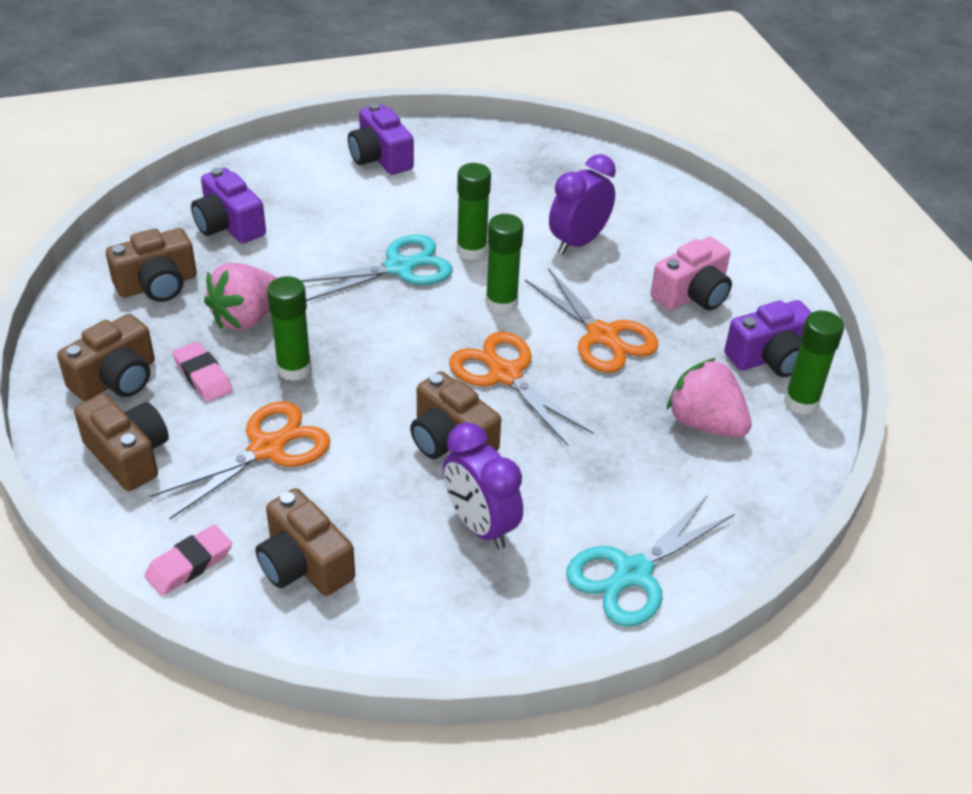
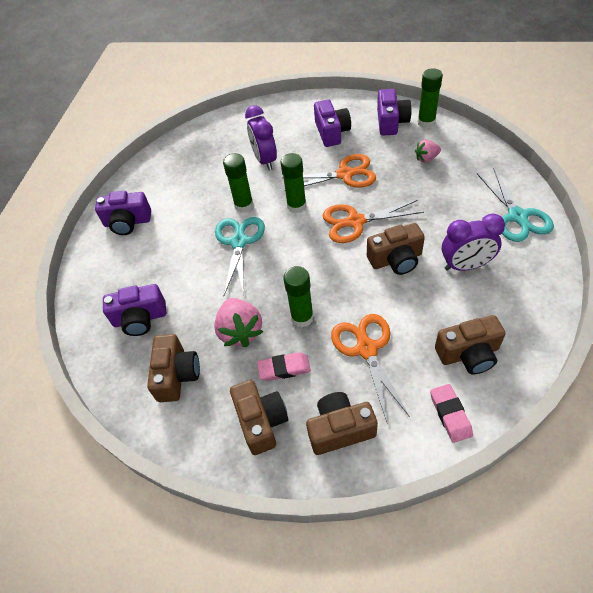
camera: 55 degrees left, 10 degrees up
pink camera [651,237,732,311] -> purple camera [314,100,351,147]
pink strawberry [667,358,752,438] -> pink strawberry [415,139,441,163], size x0.58

